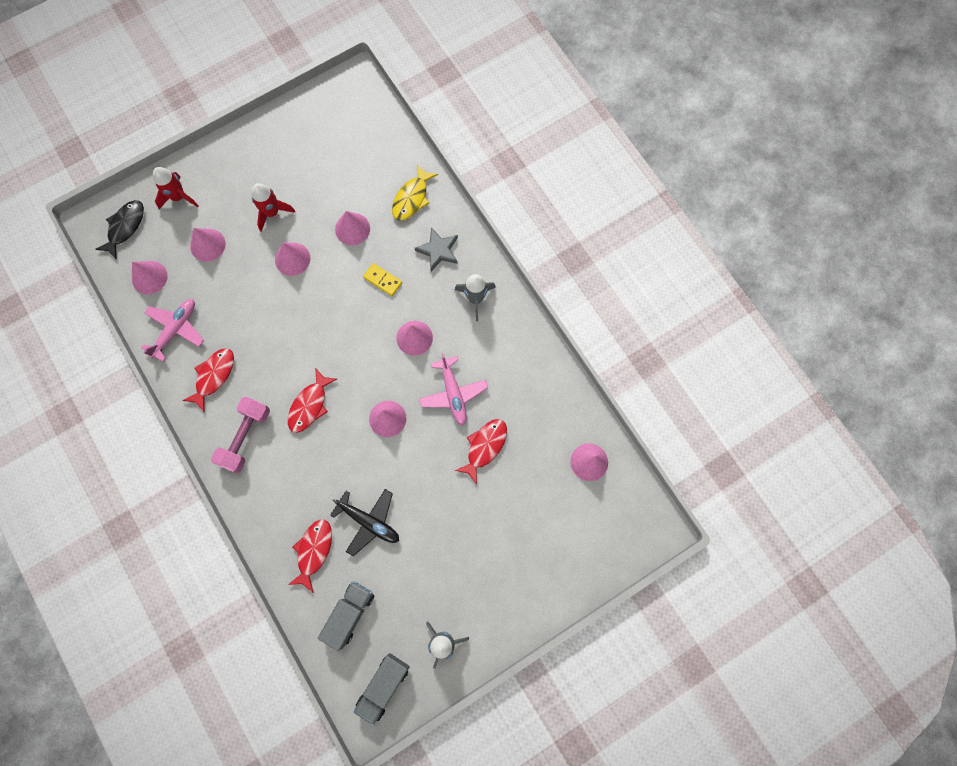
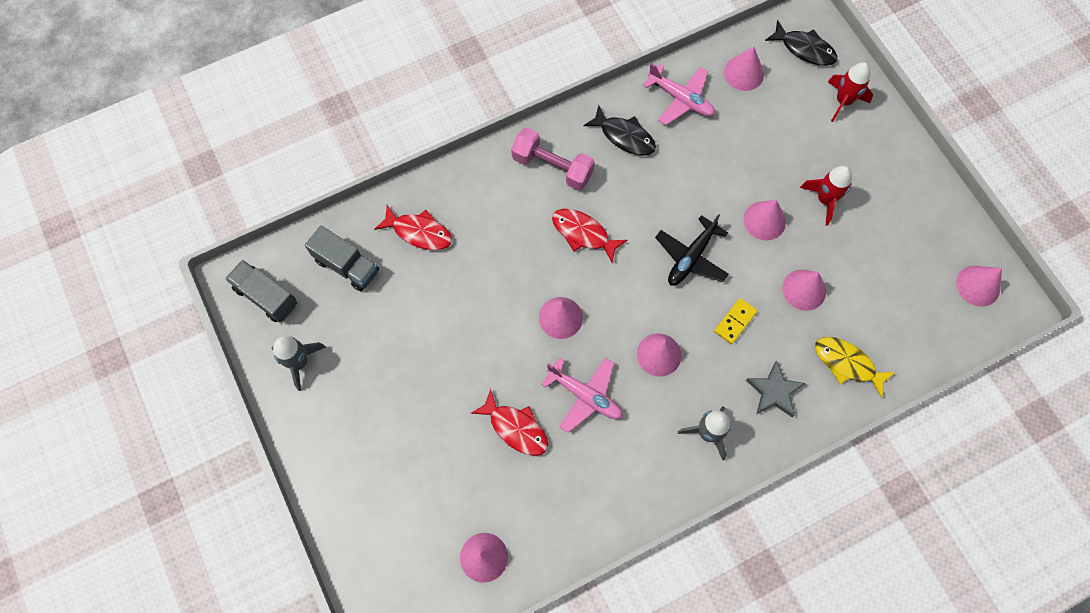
camera: 95 degrees right, 5 degrees down
red fish [182,348,234,413] -> black fish [583,105,656,156]
pink cone [190,228,226,262] -> pink cone moved to [956,266,1002,307]
black plane [330,489,399,556] -> black plane moved to [655,214,729,286]
pink plane [419,353,488,425] -> pink plane turned 135 degrees counterclockwise [541,357,623,433]

